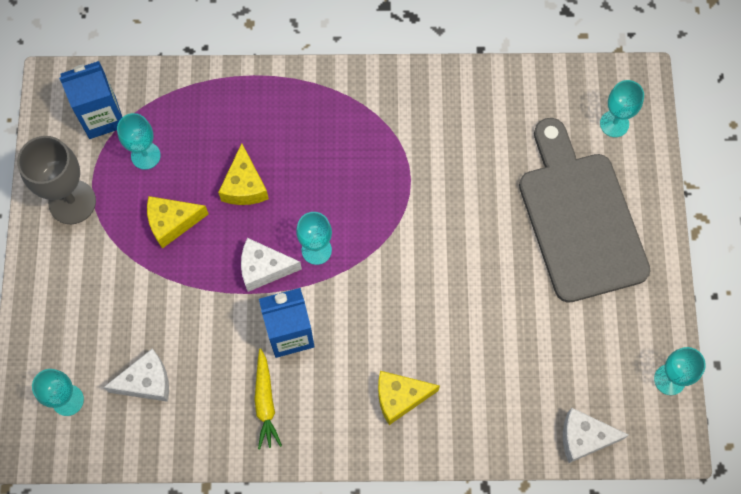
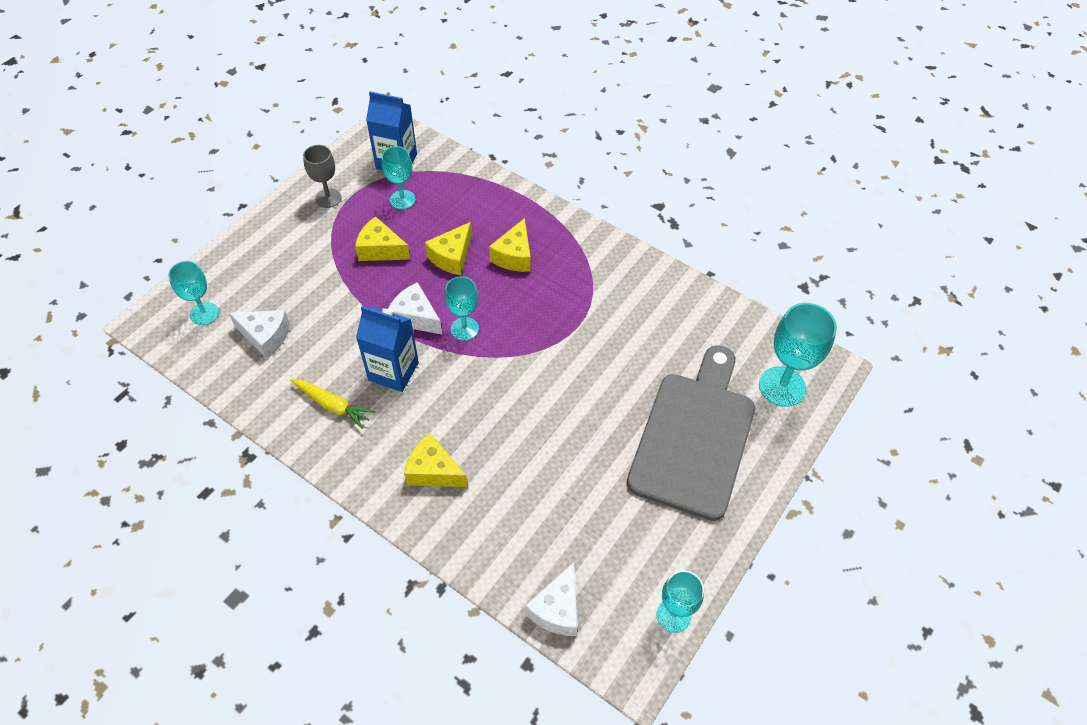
camera: 35 degrees right, 15 degrees down
grey goblet [17,136,96,224] -> grey goblet [303,145,341,208], size x0.63
yellow carrot [254,348,282,449] -> yellow carrot turned 90 degrees counterclockwise [290,379,375,429]
white cheese [563,408,629,463] -> white cheese turned 105 degrees counterclockwise [525,562,578,636]
turquoise goblet [600,80,644,137] -> turquoise goblet [759,303,837,407], size x1.58
none -> yellow cheese [489,218,531,272]

